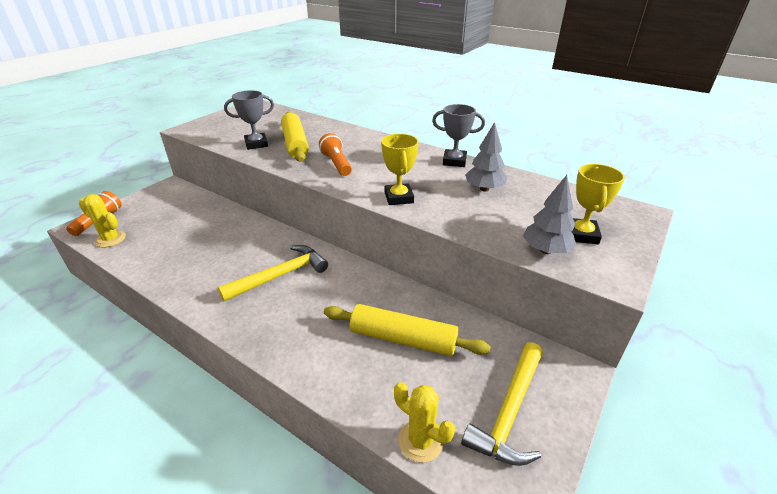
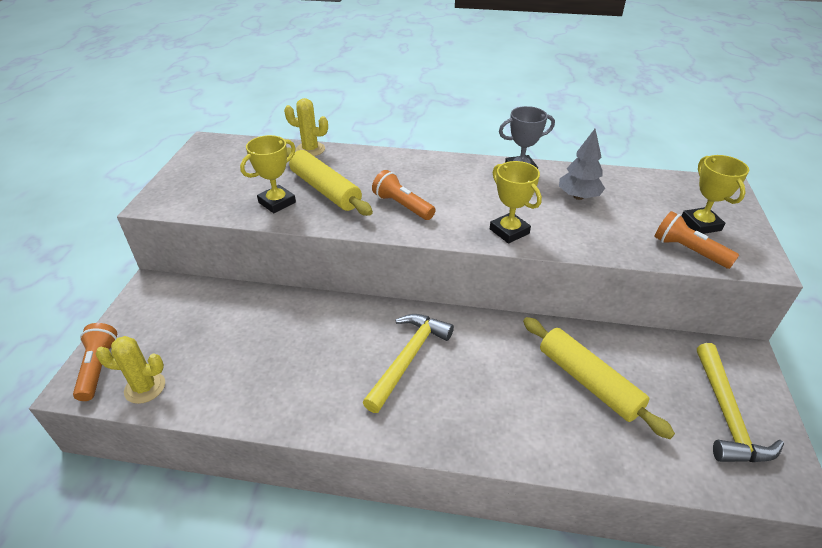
camera: 25 degrees left, 5 degrees up
grey trophy [224,90,274,150] -> yellow trophy [240,135,296,213]
yellow rolling pin [324,304,491,356] -> yellow rolling pin turned 60 degrees clockwise [523,317,675,439]
yellow cactus [394,382,455,463] -> yellow cactus moved to [284,98,328,156]
grey tree [523,175,577,254] -> orange flashlight [654,211,739,269]

